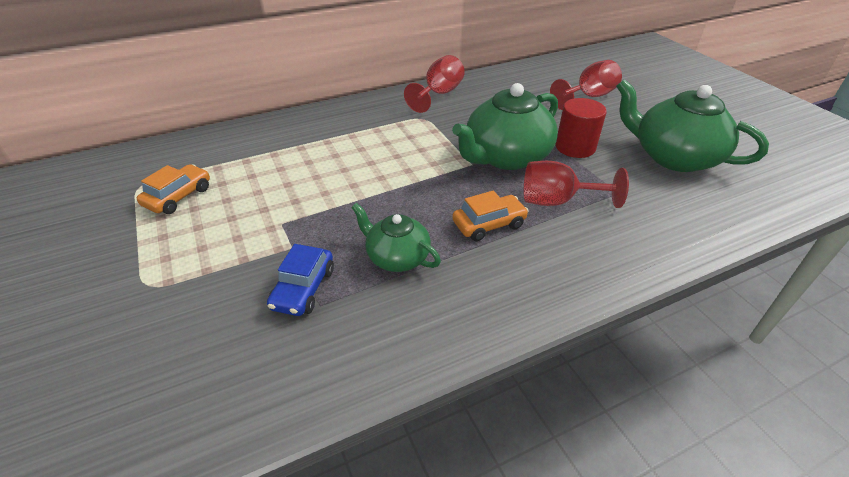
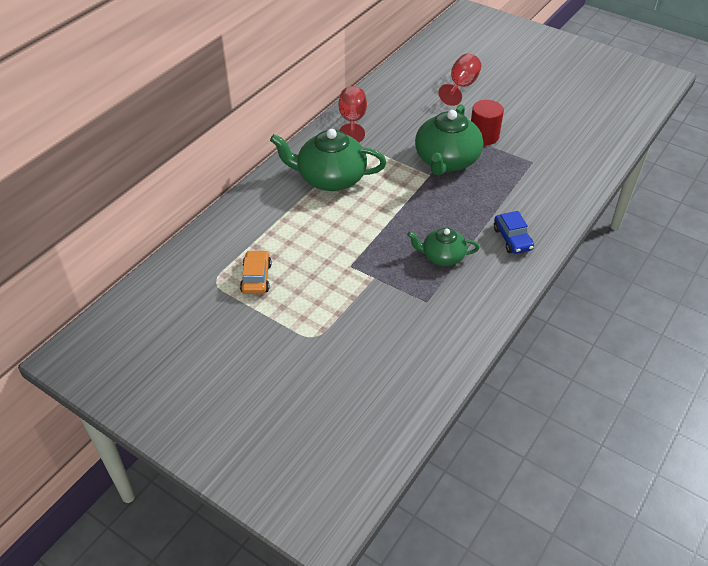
camera: 30 degrees left, 5 degrees up
blue car [267,244,334,316] -> blue car moved to [494,211,534,254]
orange car [452,191,529,241] -> none
red goblet [524,161,629,208] -> none
green teapot [616,79,769,172] -> green teapot moved to [270,129,386,191]

